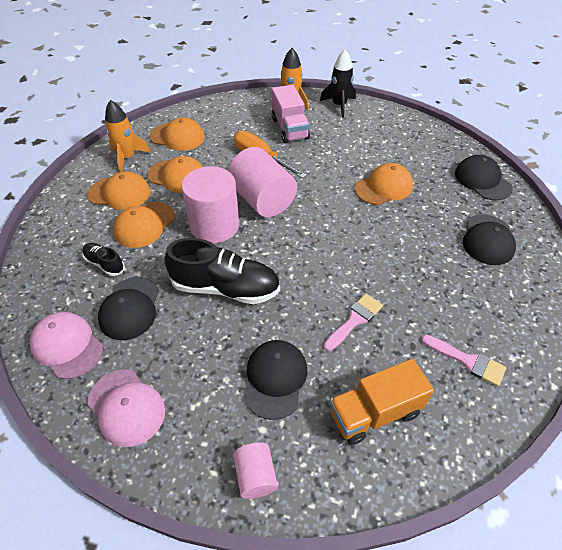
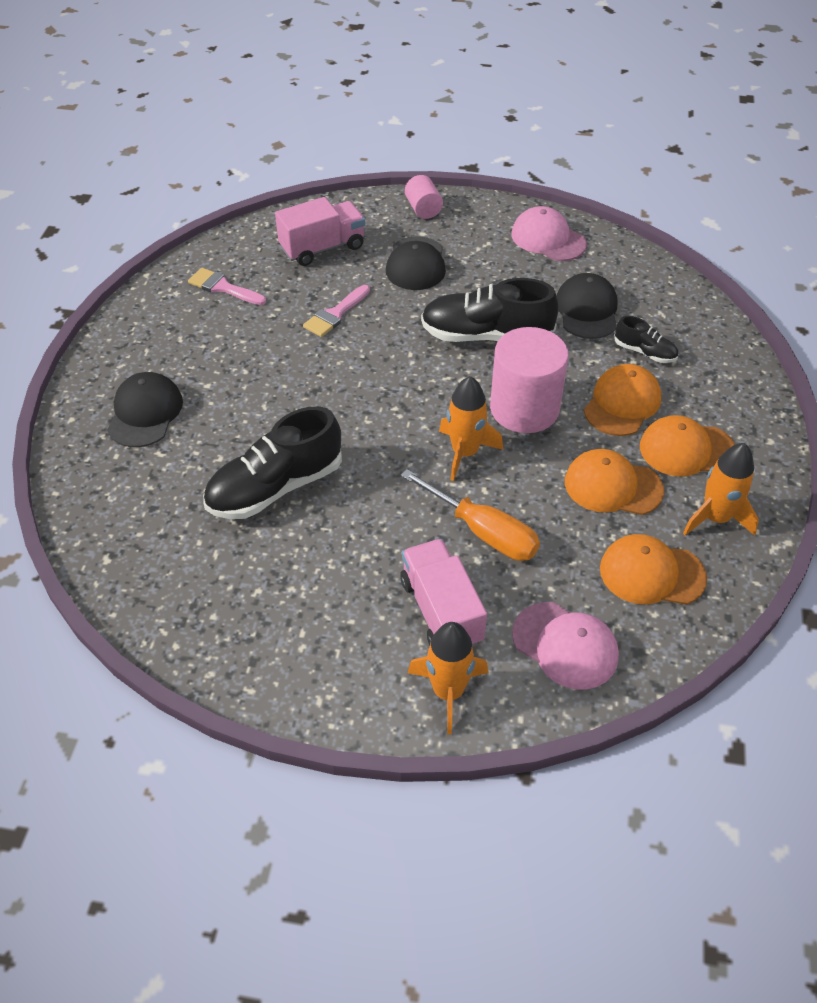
camera: 175 degrees right, 0 degrees up
pink cap [30,312,103,379] -> pink cap moved to [512,602,619,690]
pink cylinder [228,147,297,217] -> orange rocket [439,376,503,481]
black rocket [320,50,356,118] -> none
orange truck [329,359,434,445] -> pink truck [275,197,365,266]
orange cap [355,163,413,205] -> black shoe [203,406,342,519]
black cap [455,155,513,200] -> none

